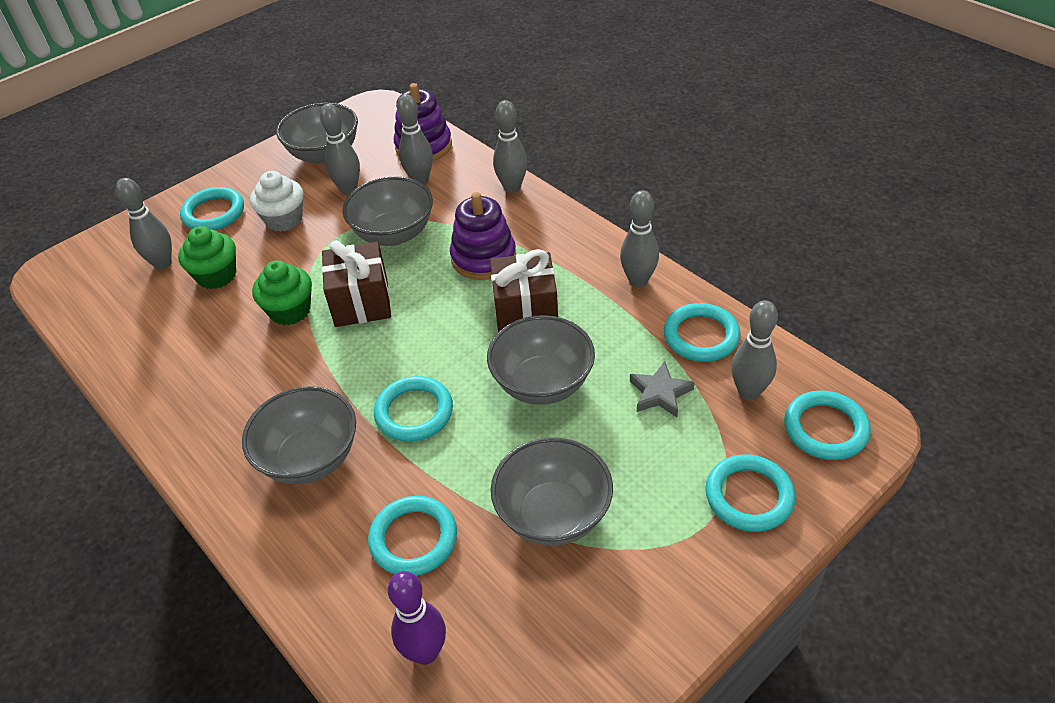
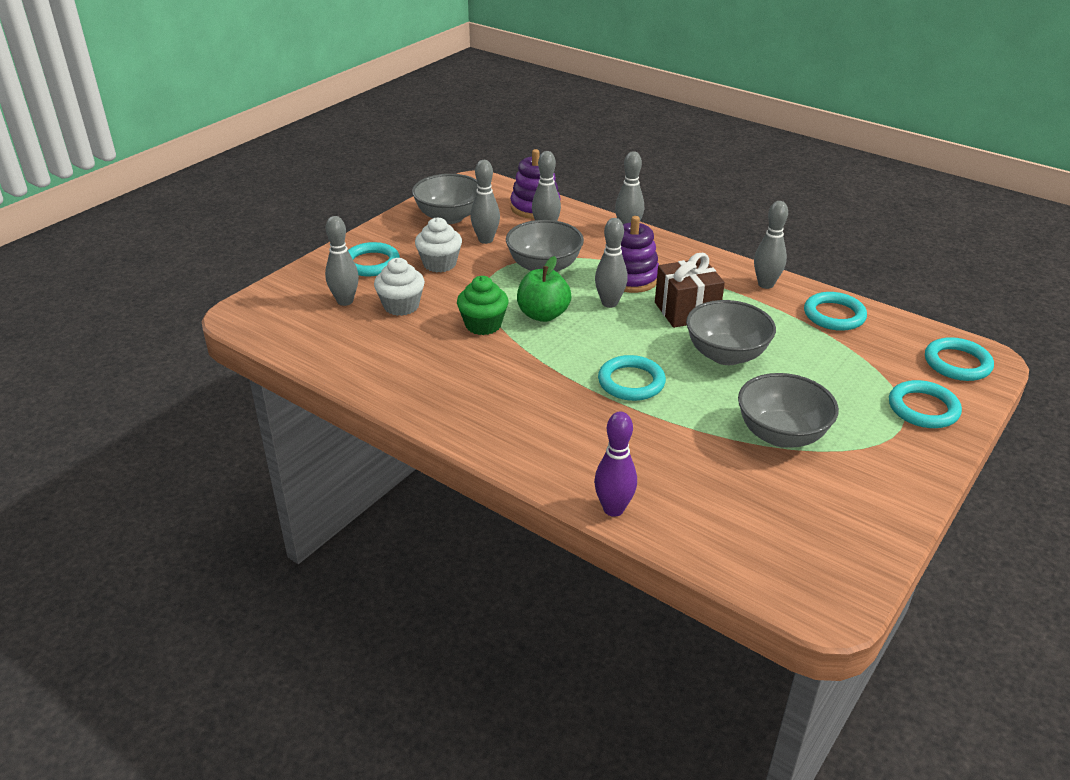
camera: 15 degrees left, 10 degrees down
green cupcake [178,226,236,289] -> white cupcake [374,258,425,316]
grey bowl [242,386,356,485] -> none
brown gift [322,240,391,327] -> green apple [517,256,571,322]
turquoise ring [368,496,457,576] -> none
purple bowling pin [388,571,446,665] -> purple bowling pin moved to [594,412,637,517]
grey star [630,361,695,417] -> none
grey bowling pin [731,301,778,400] -> grey bowling pin moved to [595,218,628,308]

